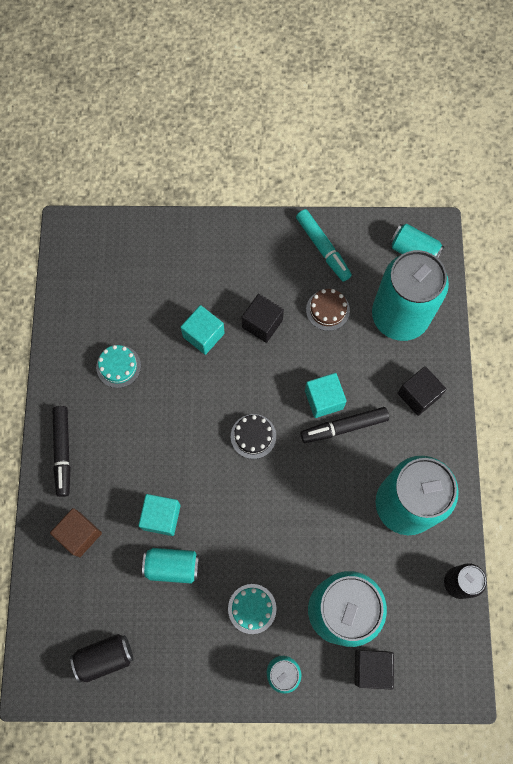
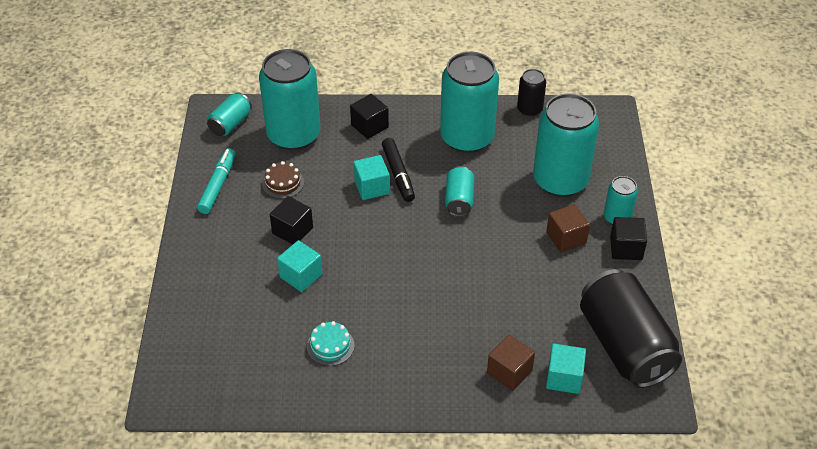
camera: 90 degrees left, 25 degrees down
black marker [52,406,71,497] -> none
black can [70,634,133,683] -> black can [580,269,682,388], size x2.04
turquoise cube [138,494,181,536] -> turquoise cube moved to [546,344,586,394]
turquoise can [142,548,200,584] -> turquoise can moved to [445,166,475,217]
turquoise cake [228,584,277,634] -> brown cube [546,204,590,252]
black cake [231,414,276,459] -> none
turquoise marker [296,209,352,282] -> turquoise marker turned 45 degrees counterclockwise [197,148,236,214]
black cube [354,649,394,690] -> black cube moved to [610,217,647,260]

